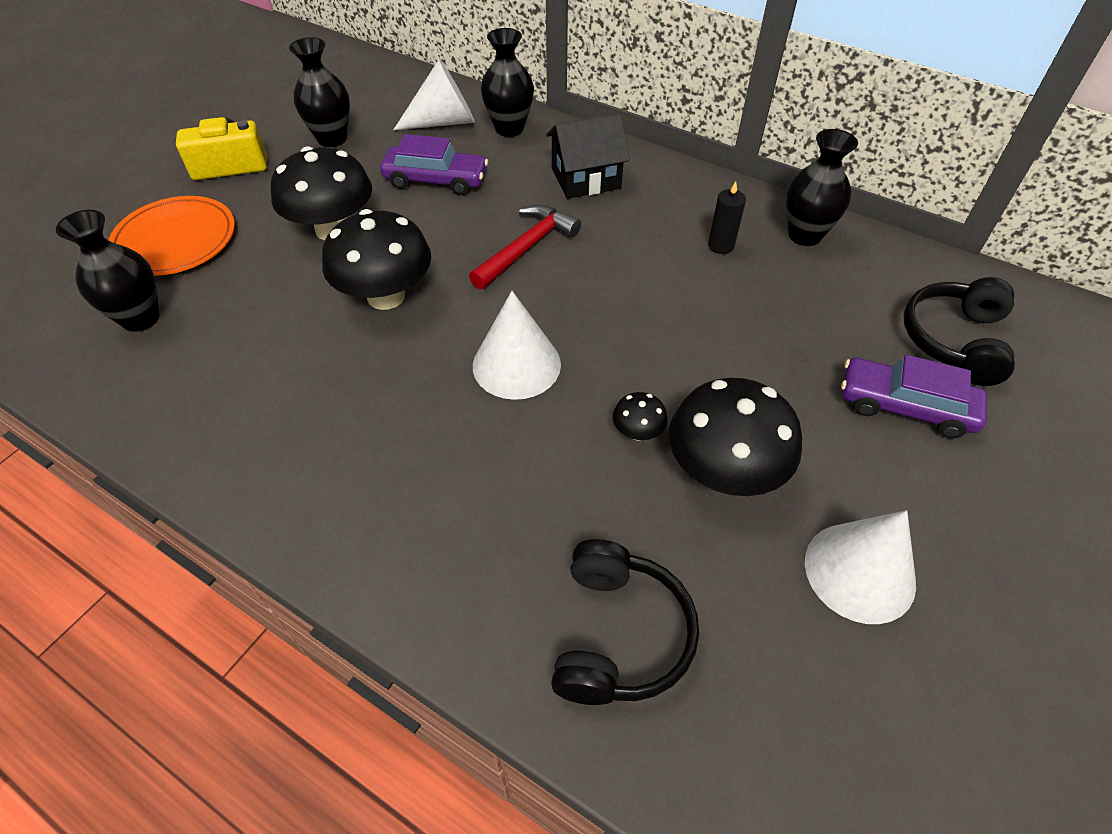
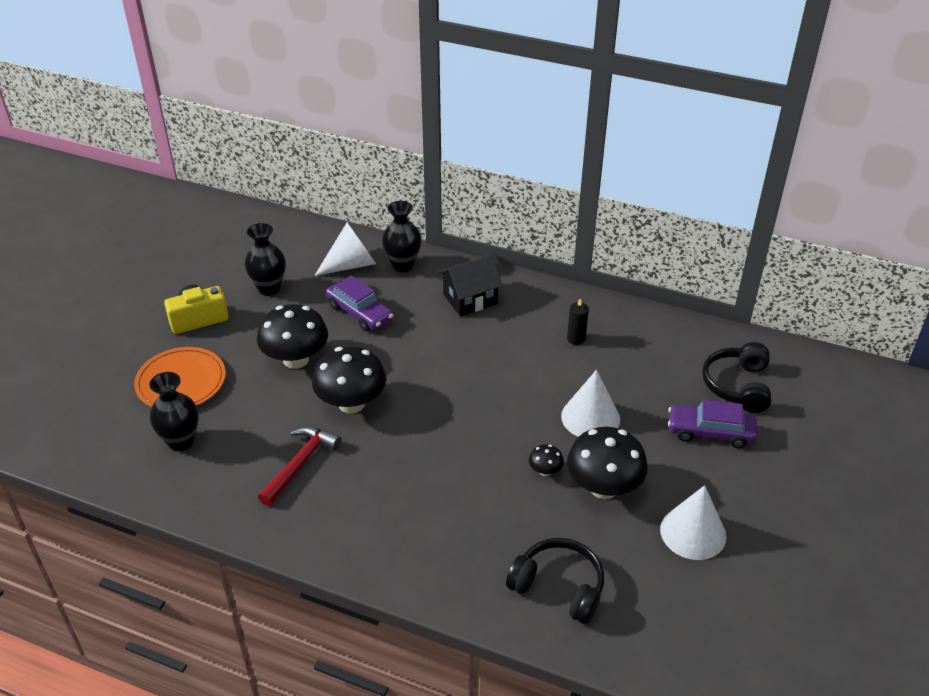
camera: 10 degrees left, 10 degrees down
purple car [380,134,488,195] -> purple car turned 45 degrees clockwise [326,275,394,331]
red hammer [469,205,581,290] -> red hammer moved to [258,426,342,506]
white cone [473,291,561,400] -> white cone moved to [561,370,620,437]
black headphones [551,539,699,705] -> black headphones turned 60 degrees counterclockwise [506,538,604,624]
black vase [786,129,858,246] -> none

